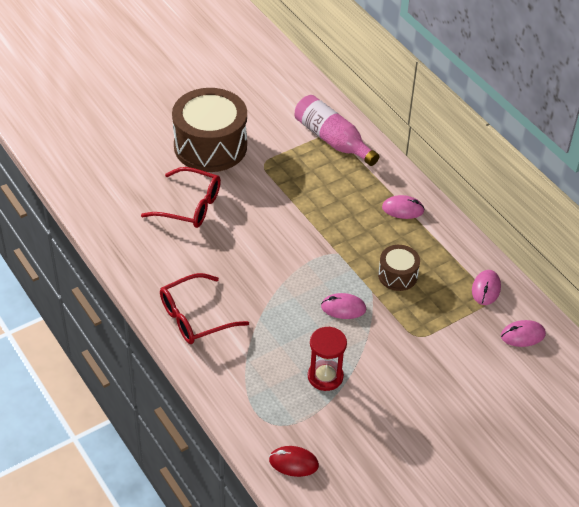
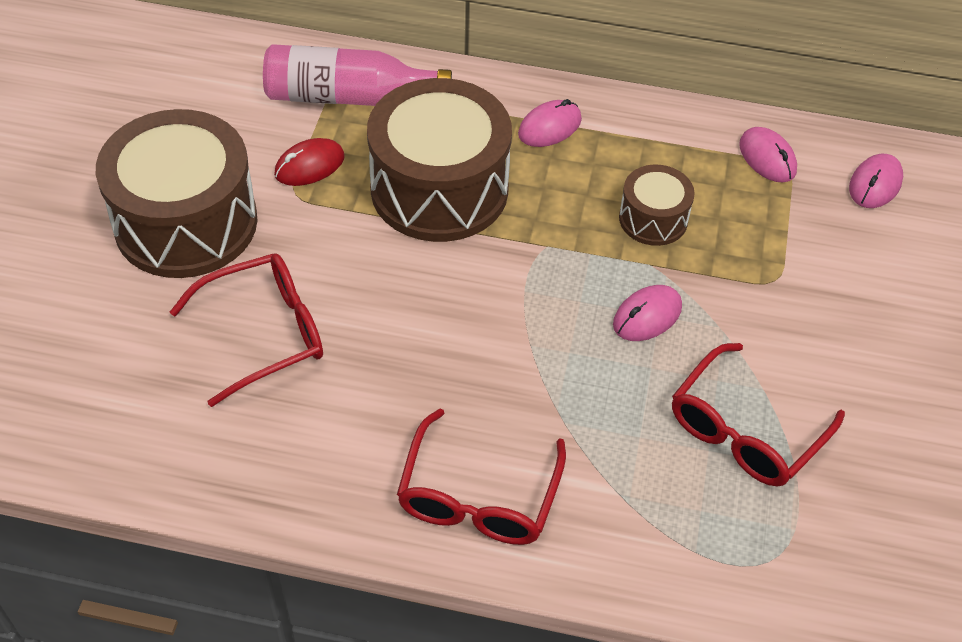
camera: 45 degrees left, 5 degrees up
red mouse [269,446,319,477] -> red mouse moved to [274,138,345,186]
red hourglass [308,327,347,391] -> red glasses [672,343,845,487]
none -> brown drum [367,78,512,242]

